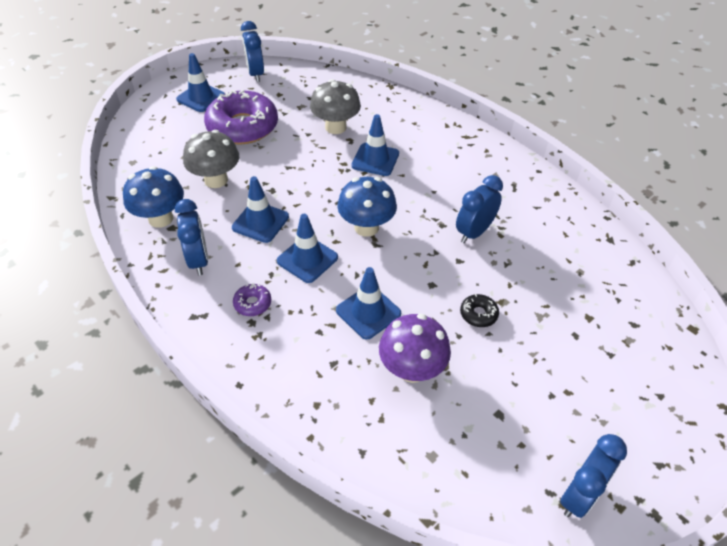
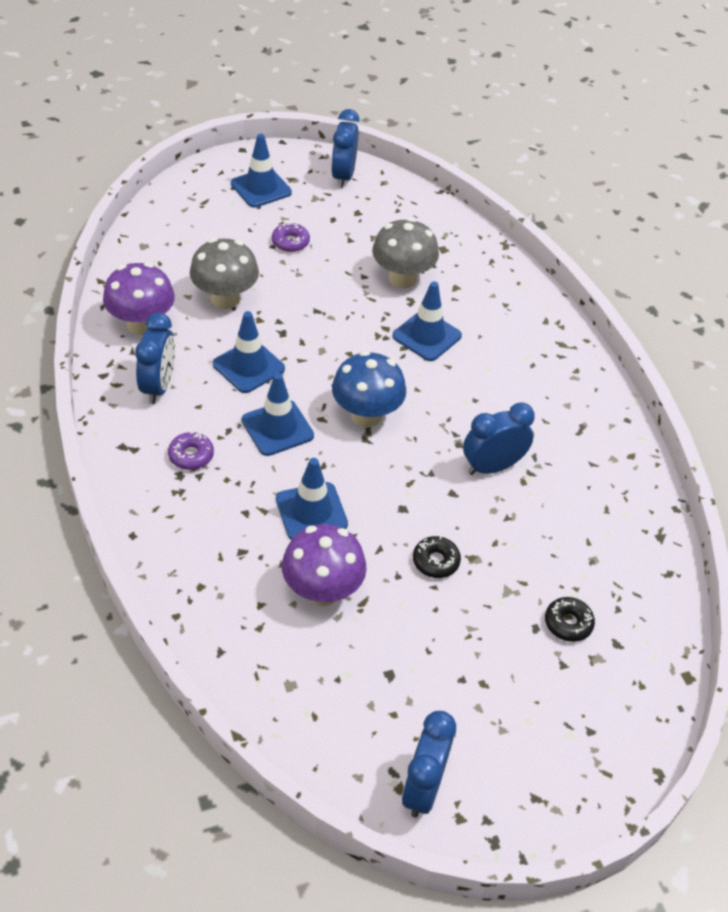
camera: 20 degrees right, 0 degrees up
blue mushroom [123,166,184,228] -> purple mushroom [103,262,175,335]
purple donut [204,90,278,144] -> purple donut [272,222,310,252], size x0.41
blue clock [560,434,627,518] -> blue clock turned 135 degrees clockwise [402,711,456,818]
none -> black donut [545,597,595,642]

